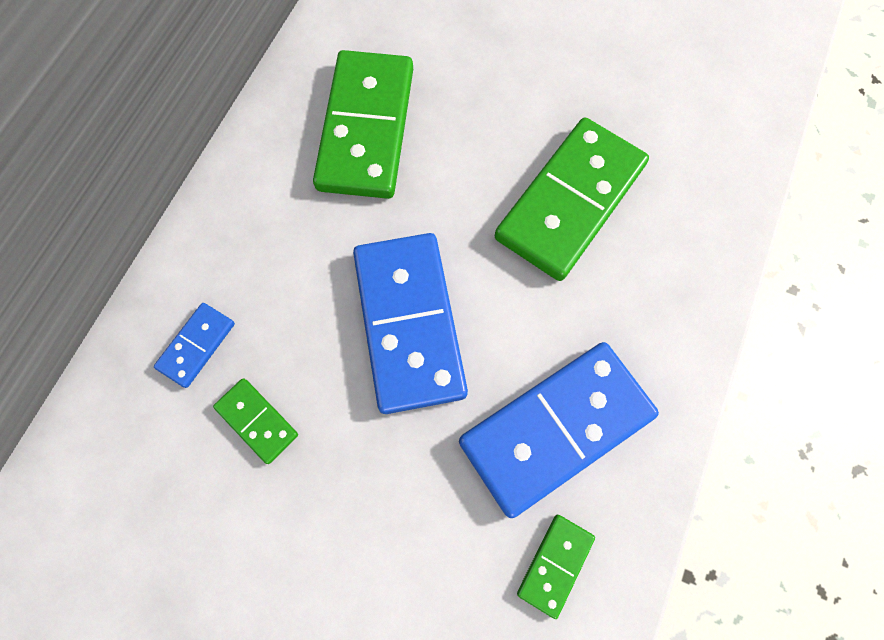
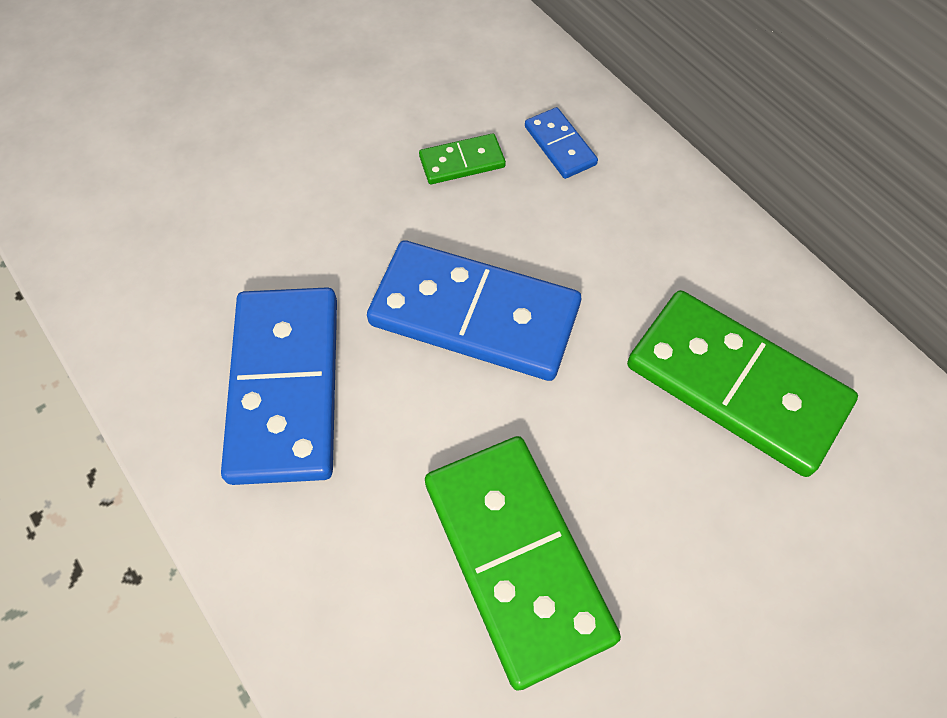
camera: 120 degrees right, 10 degrees down
green domino [517,515,595,619] -> none

